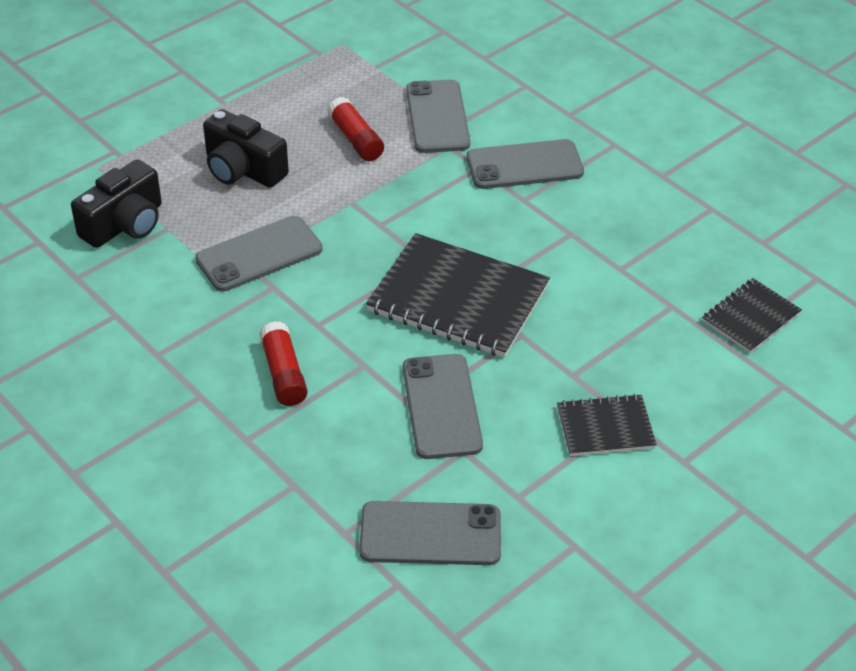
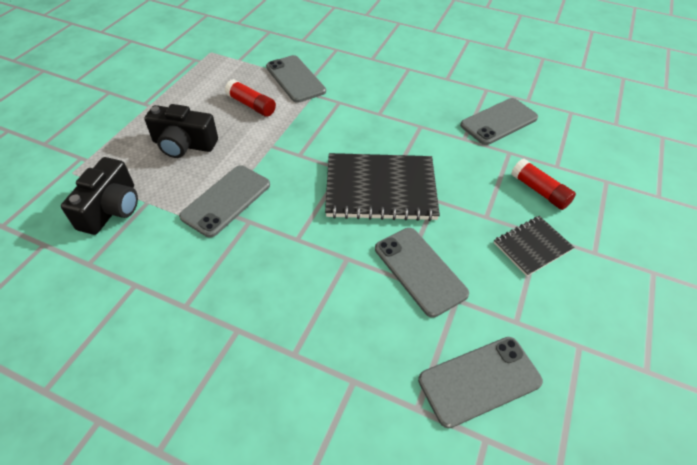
camera: 25 degrees left, 5 degrees up
red glue stick [259,321,308,406] -> red glue stick moved to [511,158,576,210]
grey phone [466,139,584,189] -> grey phone moved to [460,98,538,145]
black notebook [702,278,802,353] -> none

